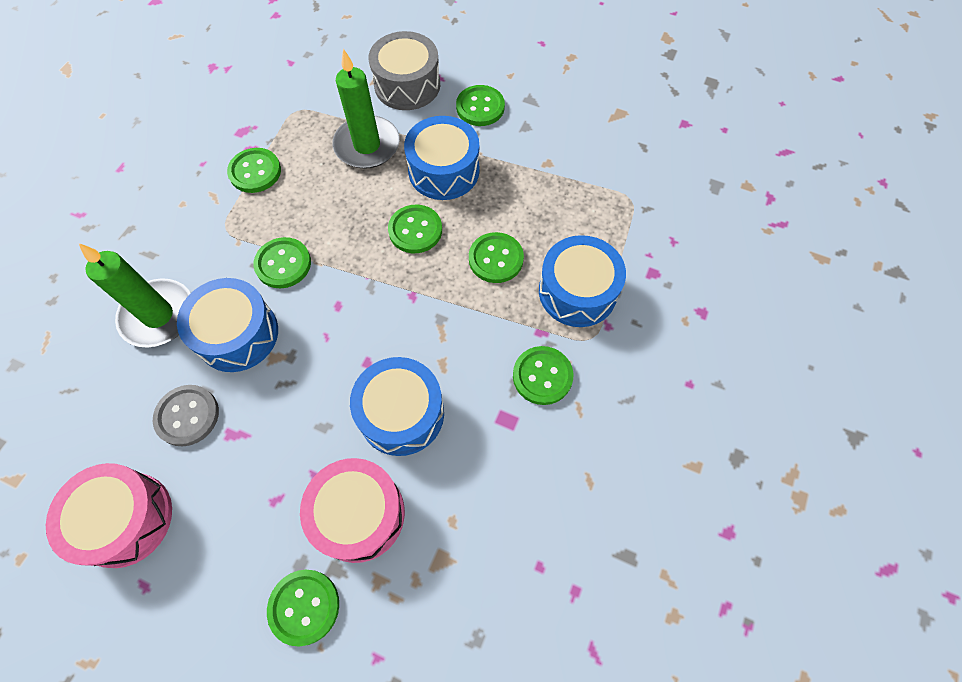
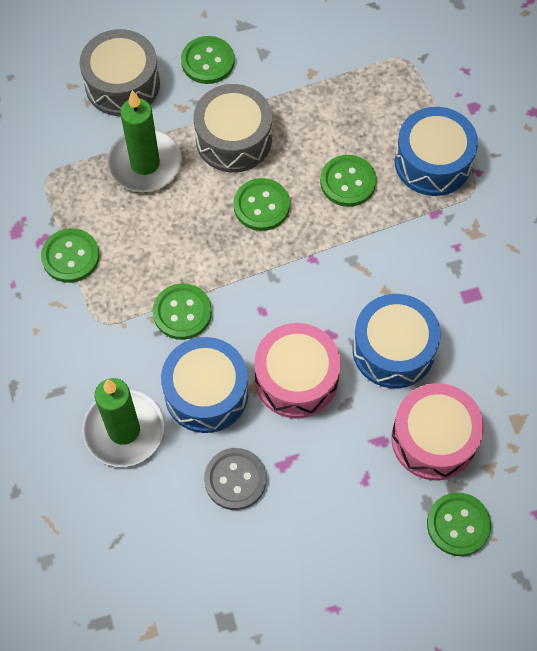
camera: 40 degrees left, 0 degrees up
pink drum [46,463,172,568] -> pink drum moved to [254,323,341,419]
blue drum [404,116,480,200] -> grey drum [193,84,272,172]
green button [513,346,573,405] -> none

